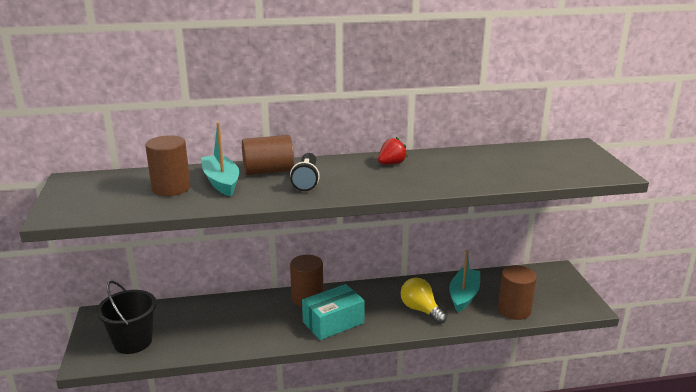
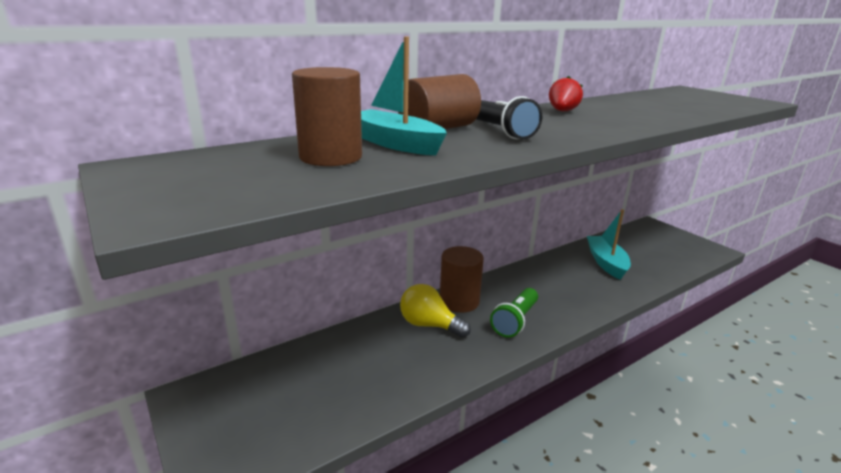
camera: 25 degrees left, 0 degrees up
black bucket [97,281,156,354] -> none
turquoise box [302,284,365,340] -> green flashlight [490,288,538,338]
yellow light bulb [401,277,447,324] -> yellow light bulb moved to [400,284,471,338]
brown cylinder [498,265,537,320] -> none

